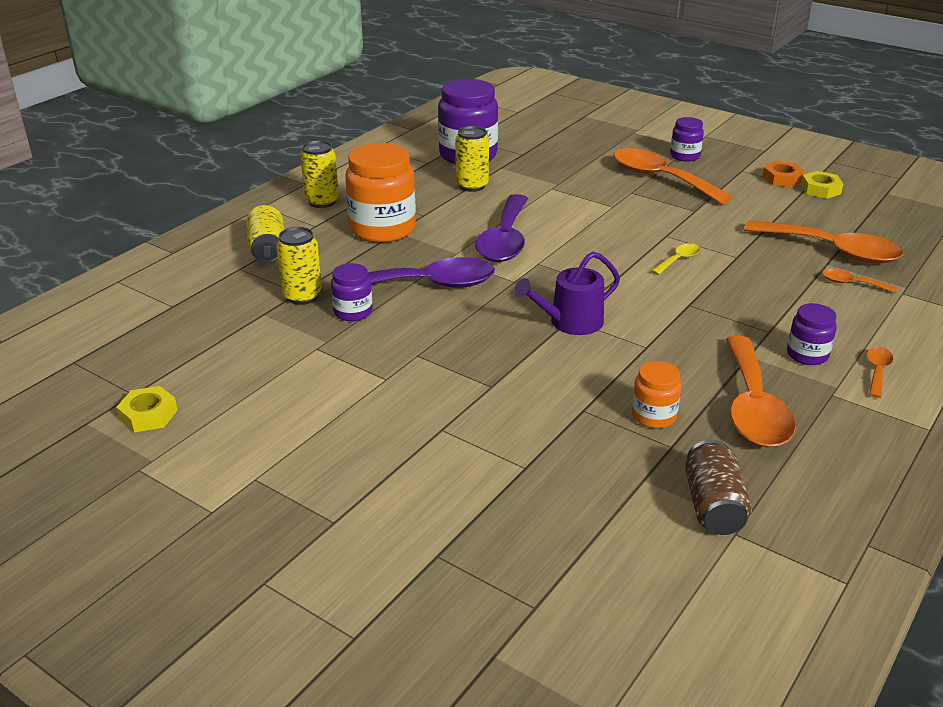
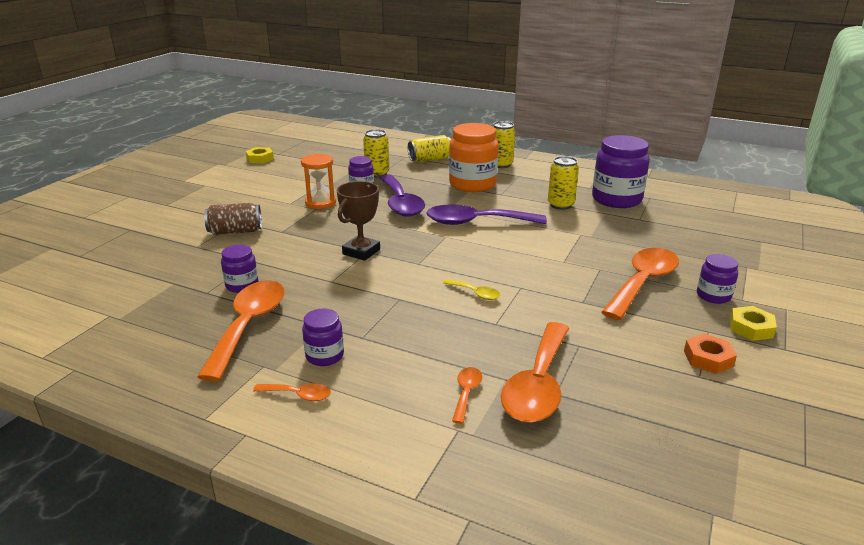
camera: 80 degrees right, 5 degrees down
purple watering can [514,251,620,335] -> brown trophy [337,181,380,261]
orange jar [632,361,681,428] -> purple jar [221,244,259,293]
brown can [685,440,752,535] -> brown can moved to [204,203,262,235]
orange spoon [726,336,796,447] -> orange spoon turned 105 degrees clockwise [197,280,284,381]
yellow nut [801,171,843,199] -> yellow nut moved to [730,306,777,341]
none -> orange hourglass [301,154,336,209]

